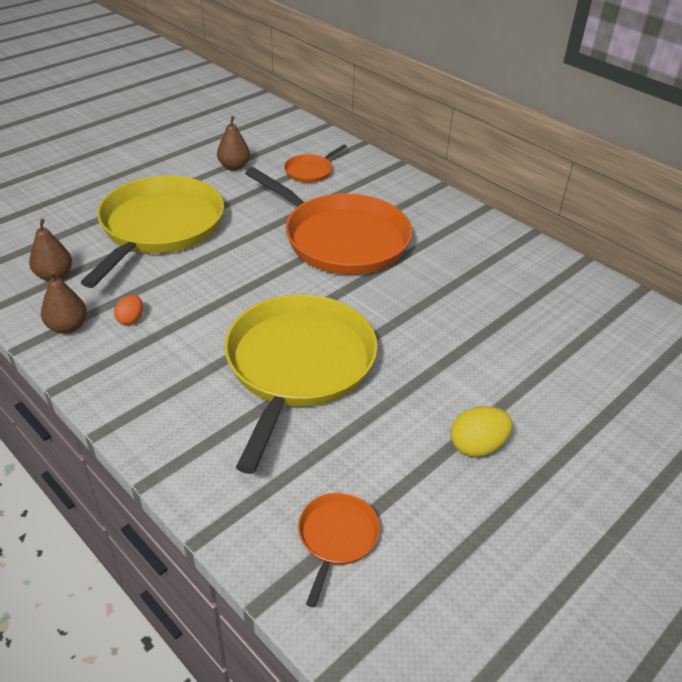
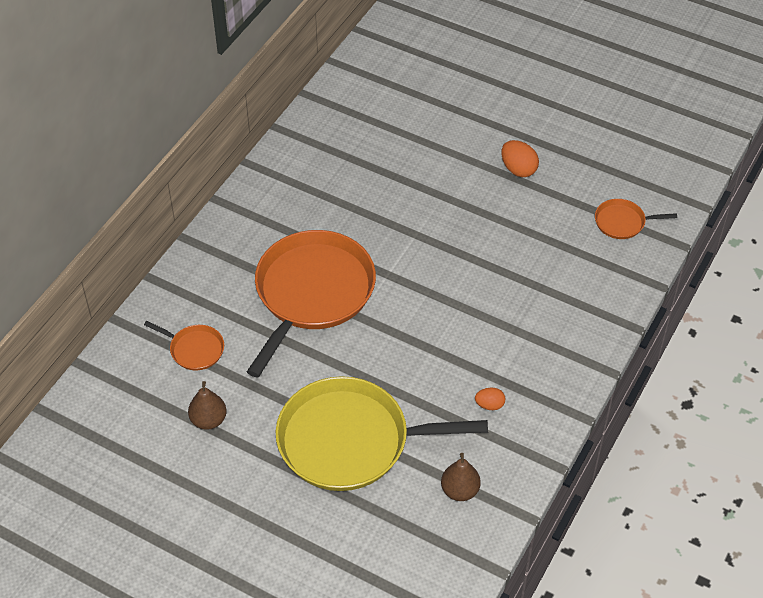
camera: 105 degrees left, 10 degrees up
brown pear [41,270,87,334] -> none
yellow pan [224,295,378,474] -> none
yellow egg [451,406,512,457] -> orange egg [501,140,539,177]

